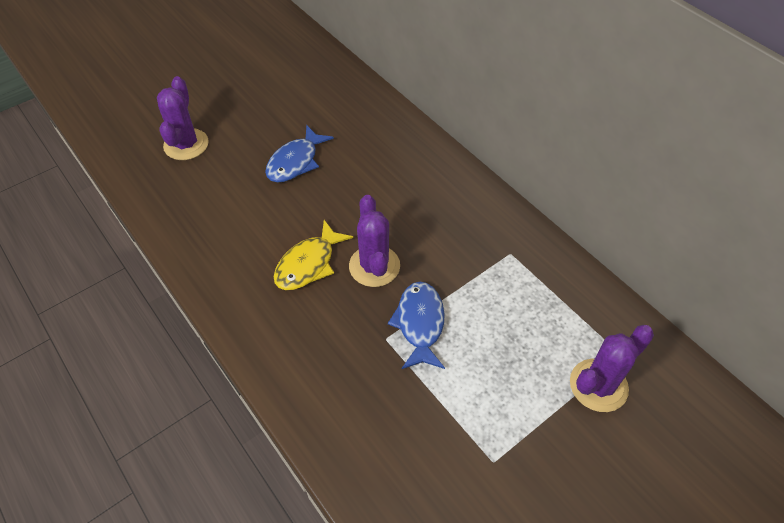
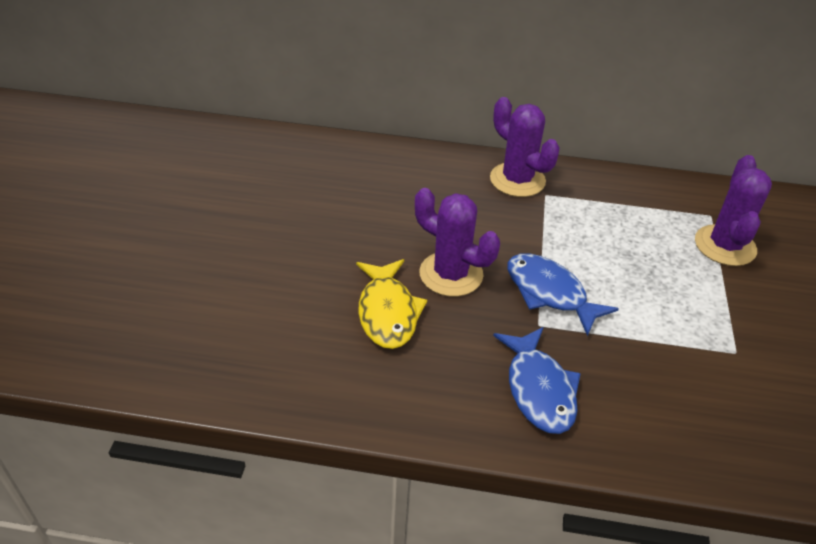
camera: 45 degrees left, 10 degrees down
purple cactus [157,76,209,160] -> purple cactus moved to [490,97,560,197]
blue fish [265,125,334,183] -> blue fish moved to [493,327,581,434]

